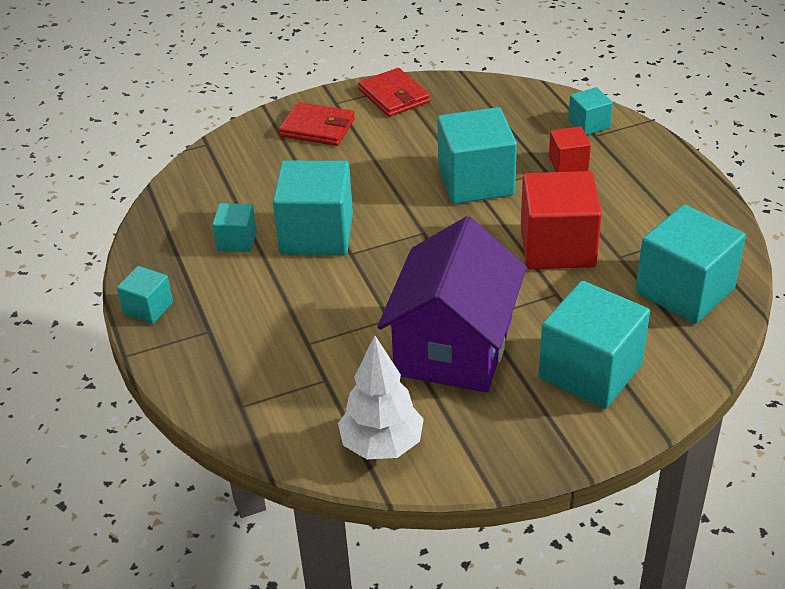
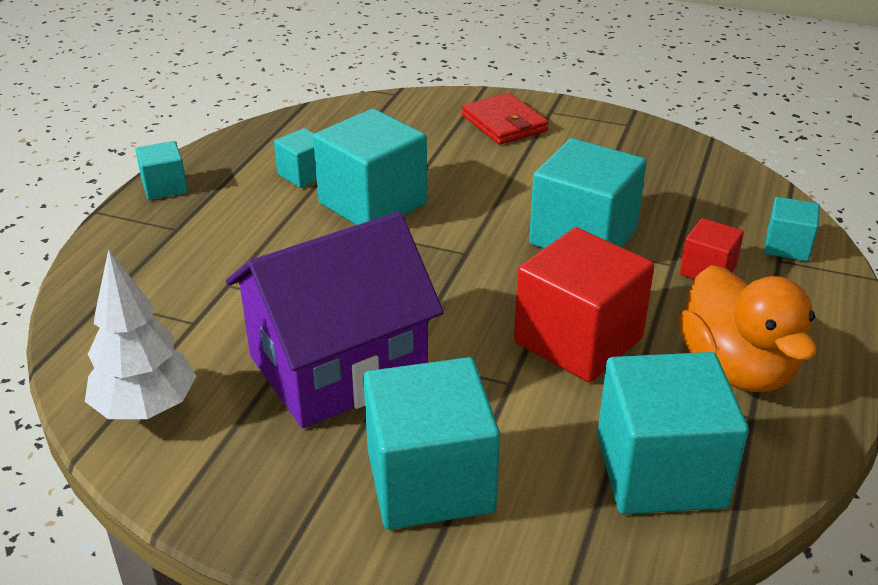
camera: 40 degrees right, 5 degrees down
red wallet [358,68,430,117] -> none
none -> orange duck [678,265,817,392]

